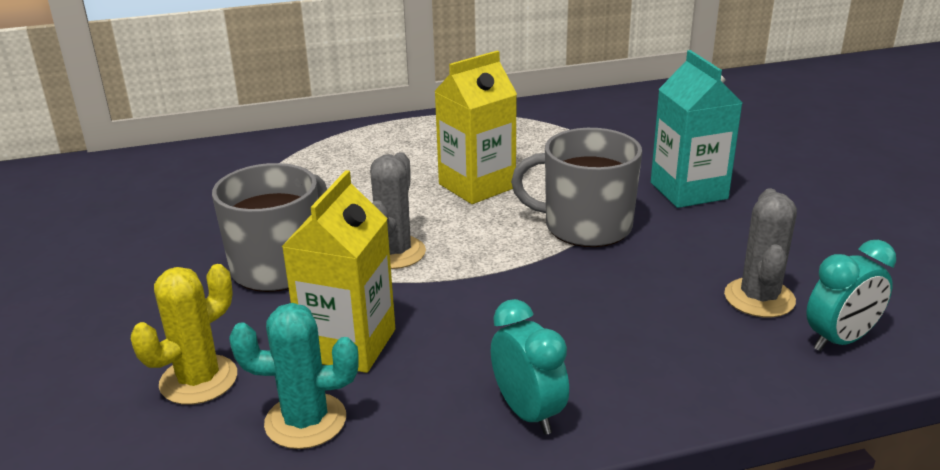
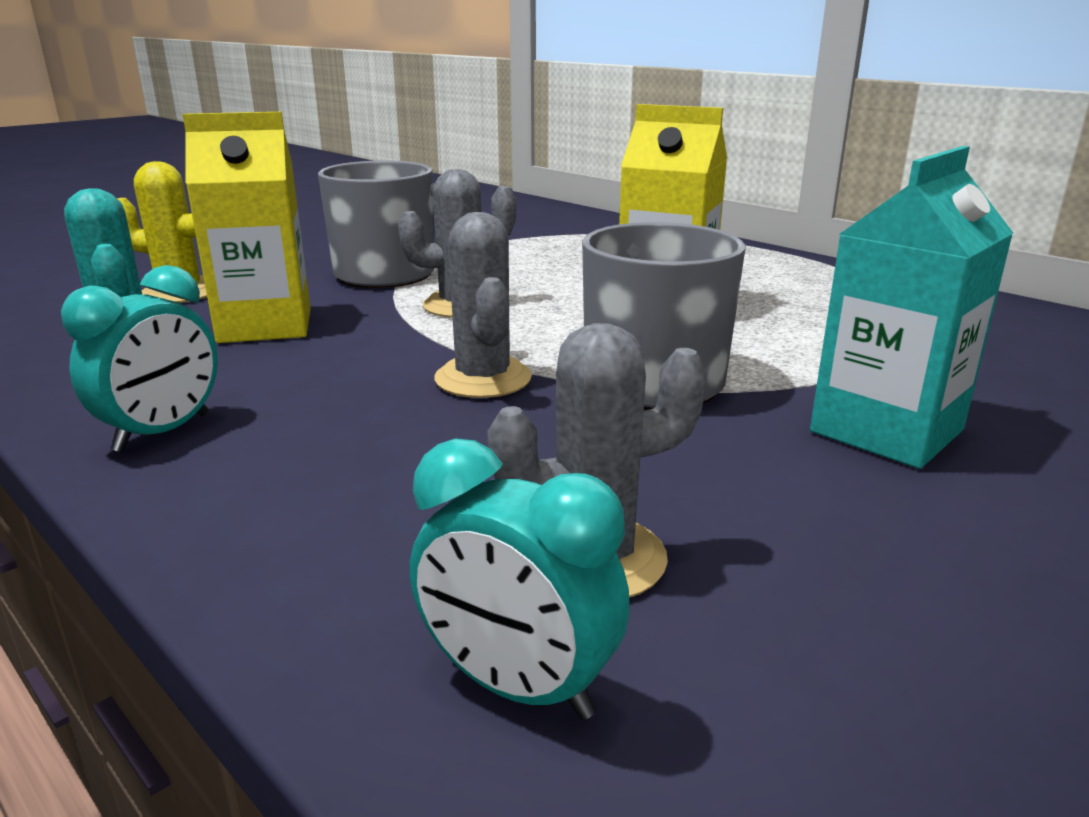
camera: 60 degrees right, 5 degrees down
none -> grey cactus [434,212,532,398]

